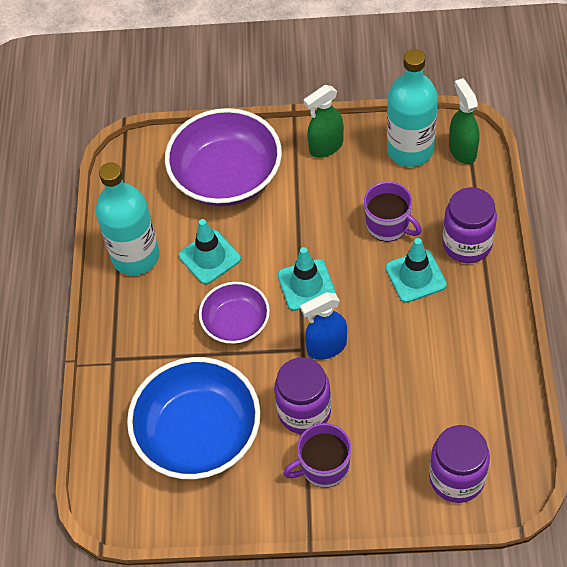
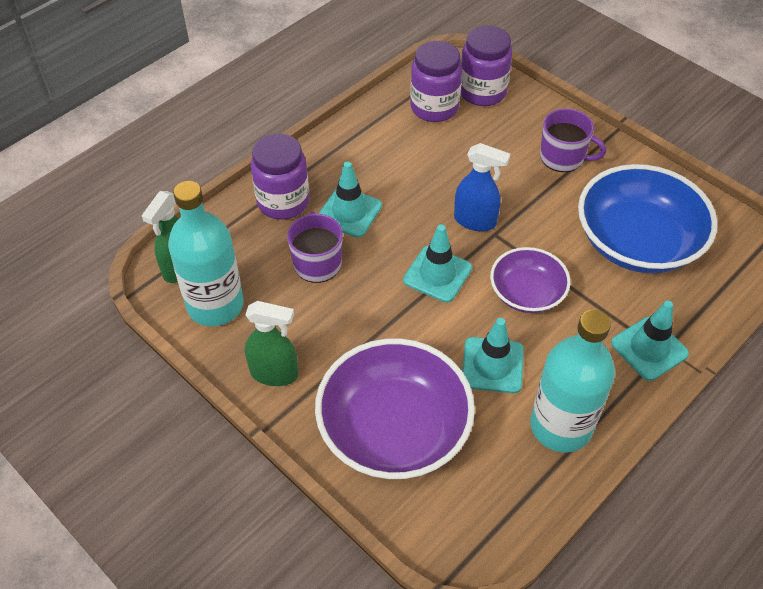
camera: 140 degrees left, 5 degrees down
purple jar [274,357,331,434] -> purple jar moved to [410,41,462,122]
none -> turquoise traffic cone [611,301,689,381]

